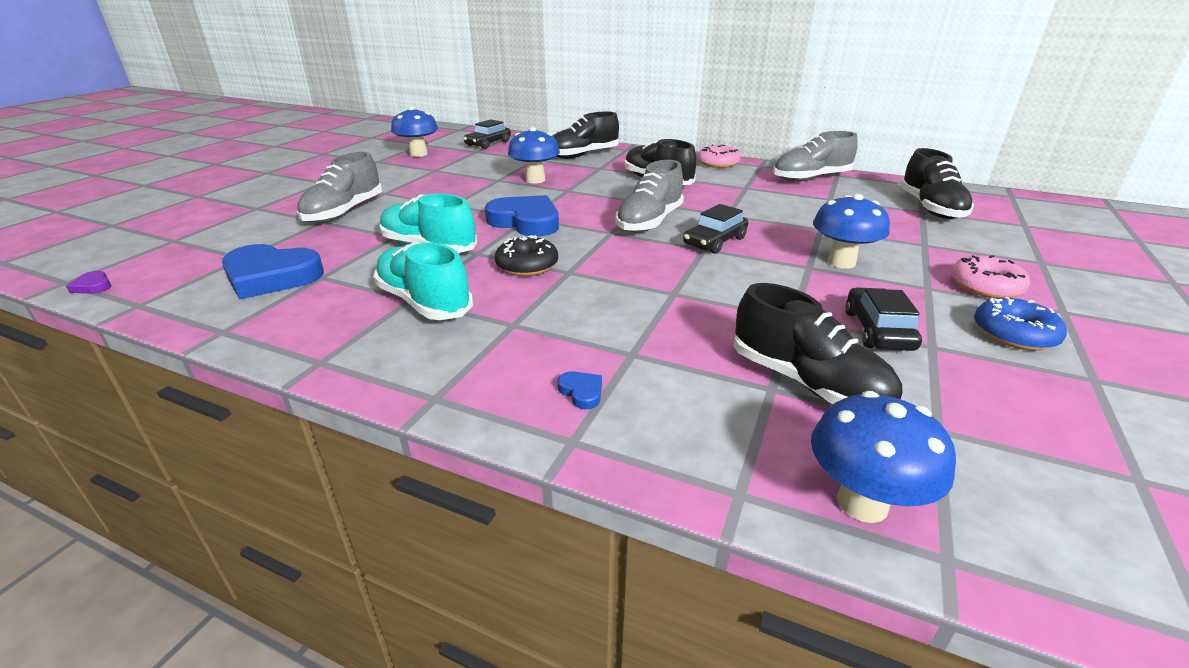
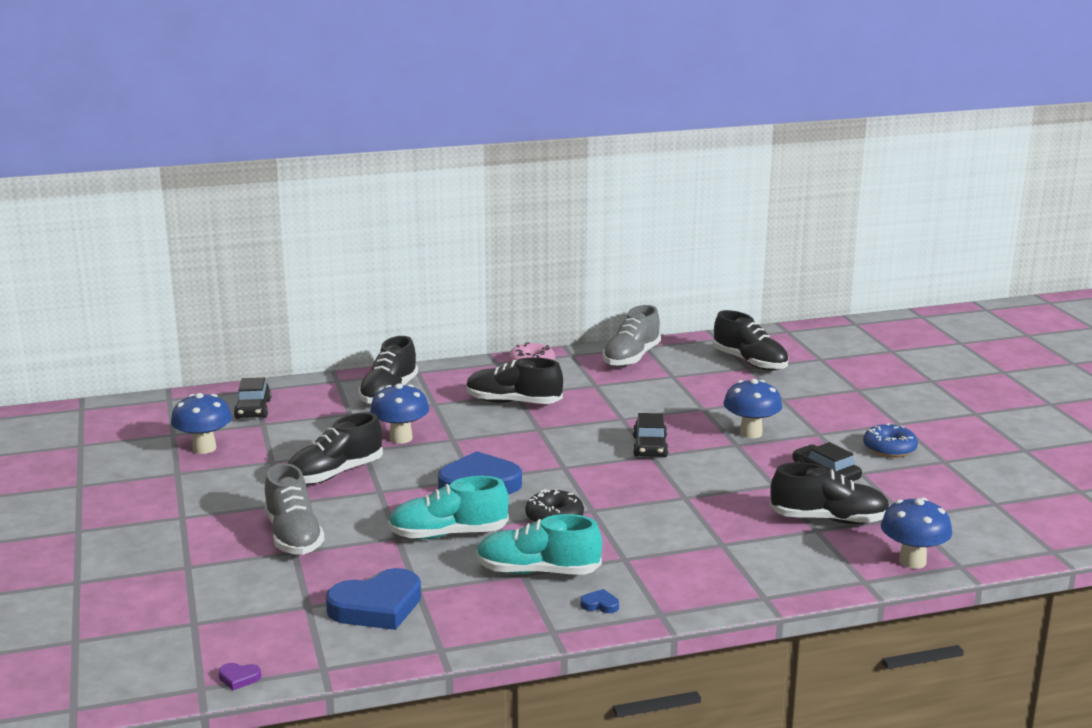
camera: 40 degrees left, 10 degrees down
blue heart [558,371,602,409] -> blue heart moved to [580,589,619,613]
grey shoe [616,160,684,233] -> none
pink donut [951,255,1030,298] -> none
none -> black shoe [288,412,383,485]

